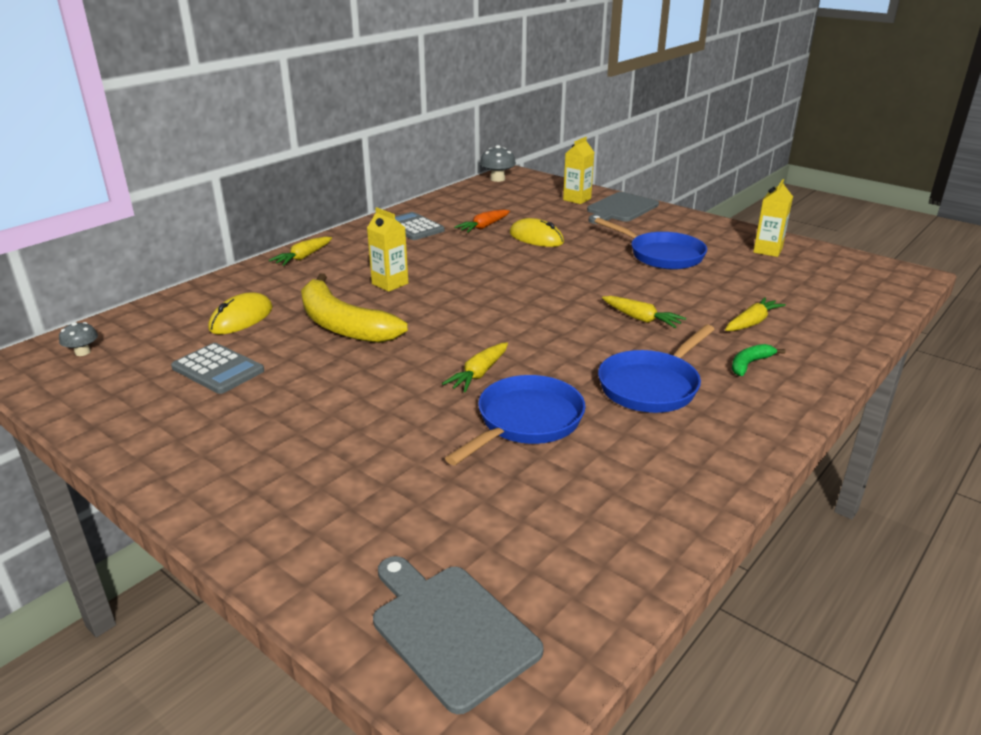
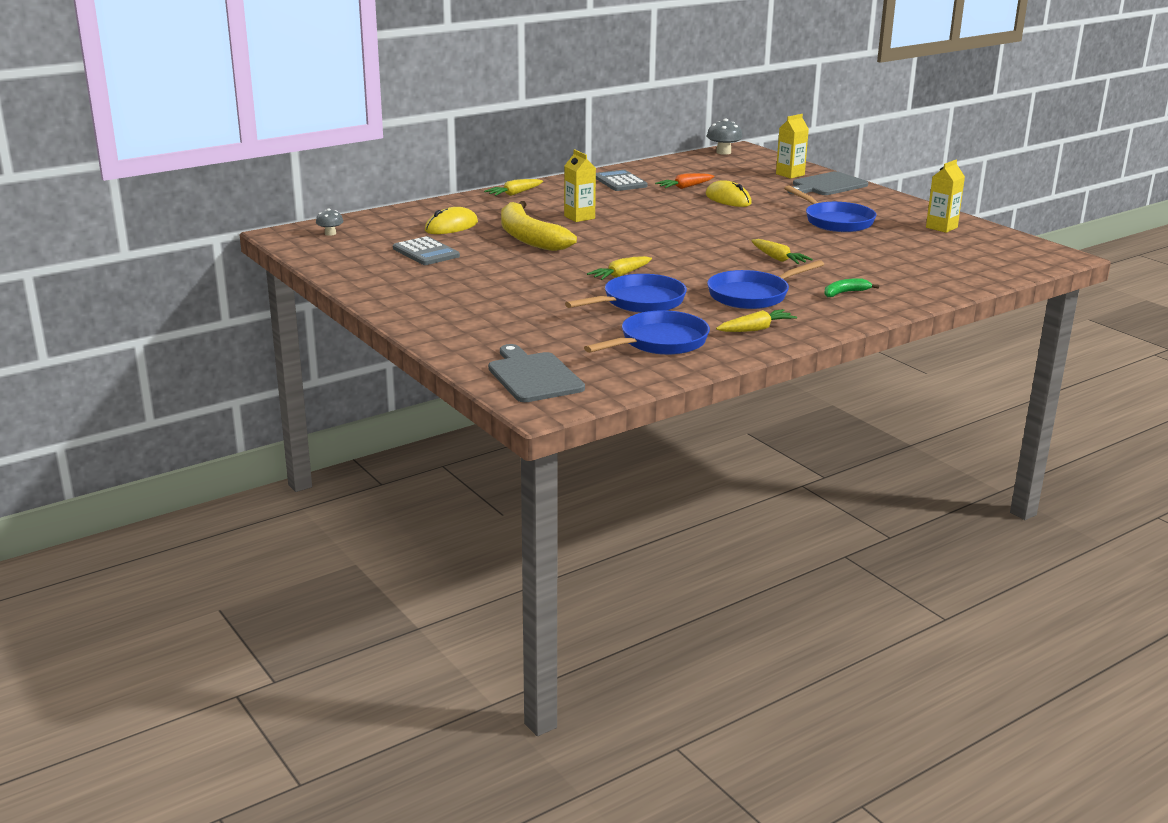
camera: 15 degrees right, 5 degrees down
yellow carrot [725,297,786,331] -> yellow carrot moved to [716,309,797,332]
none -> blue pan [584,310,710,355]

